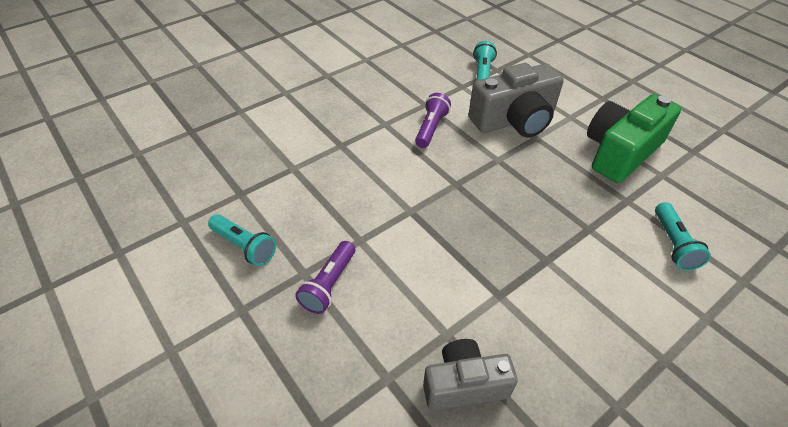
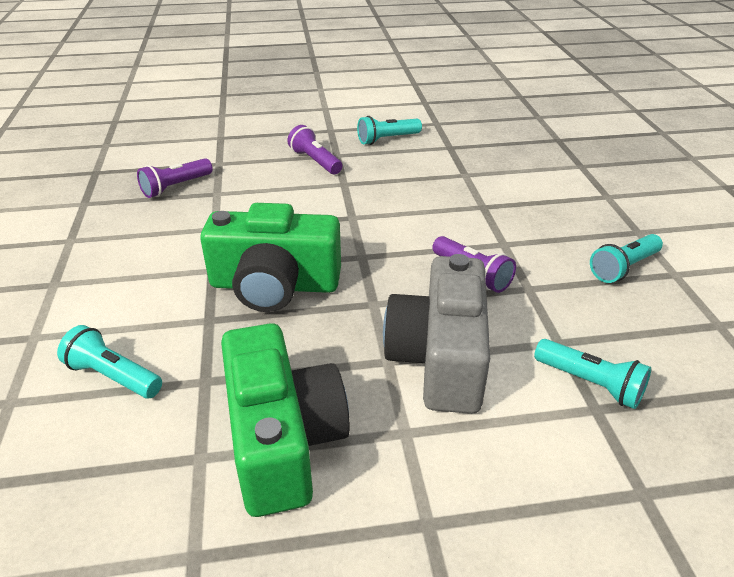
camera: 120 degrees right, 10 degrees down
grey camera [423,339,518,411] -> purple flashlight [137,158,213,198]
none -> green camera [200,203,341,312]
none -> turquoise flashlight [590,234,663,283]

